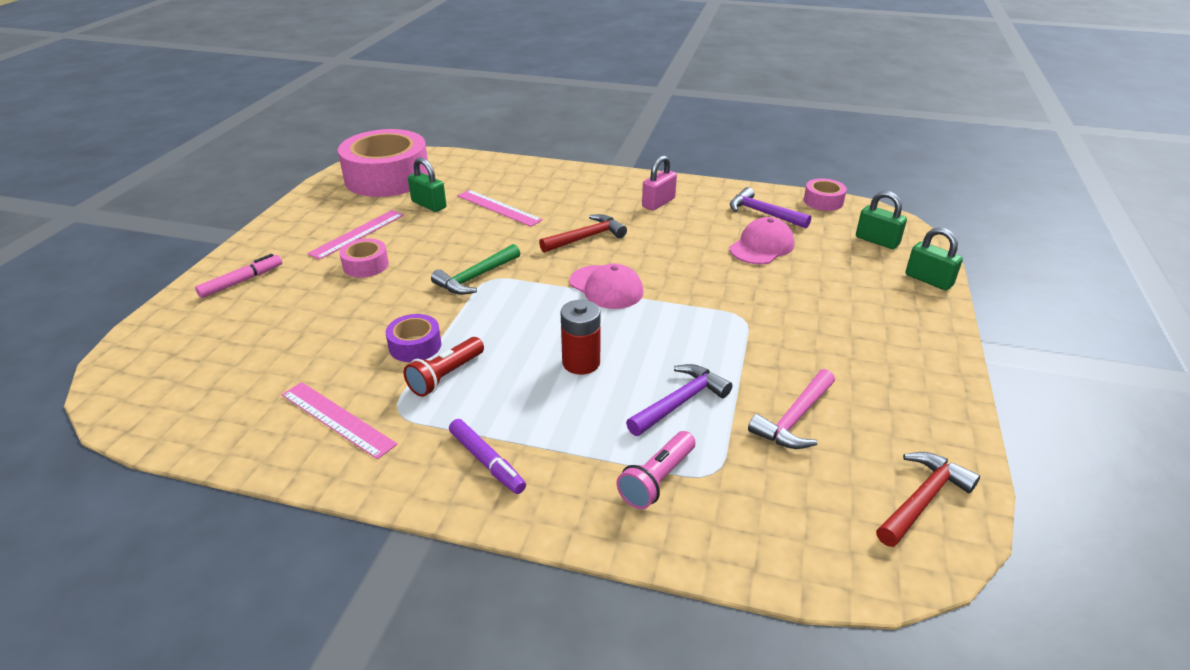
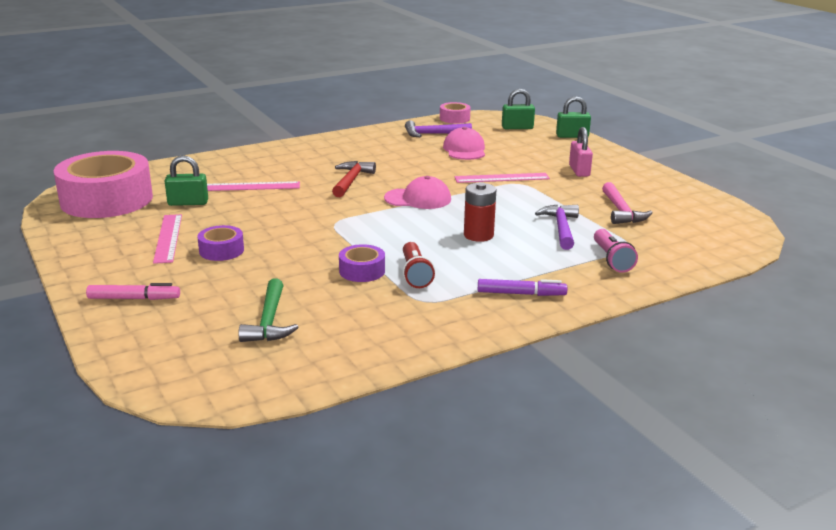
camera: 45 degrees left, 10 degrees down
pink marker [195,254,282,298] -> pink marker turned 90 degrees clockwise [86,283,180,300]
pink ruler [282,382,397,459] -> pink ruler moved to [454,173,550,183]
pink tape [339,238,389,278] -> purple tape [197,225,244,261]
green hammer [431,244,520,295] -> green hammer moved to [239,279,299,342]
pink padlock [642,155,677,211] -> pink padlock moved to [569,127,593,177]
red hammer [876,452,980,547] -> none

